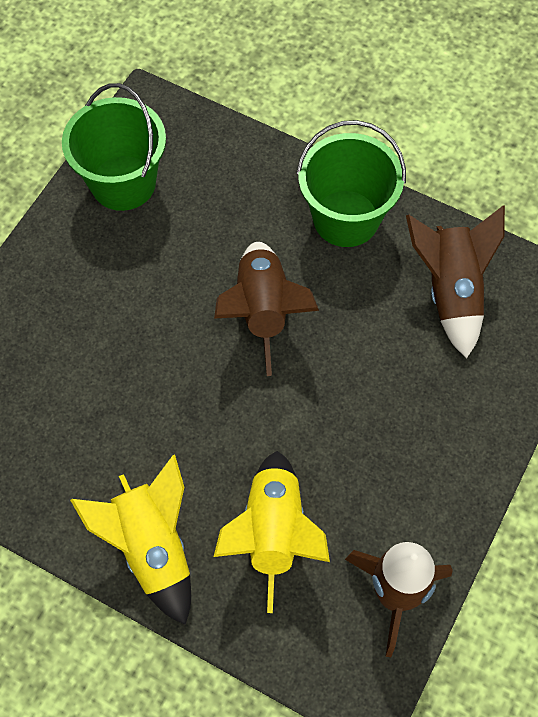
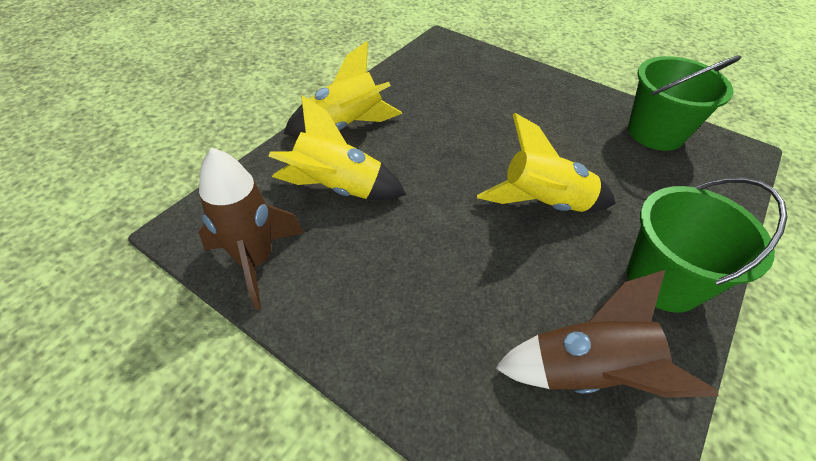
camera: 95 degrees right, 15 degrees down
brown rocket [214,242,319,376] -> yellow rocket [477,113,616,212]

